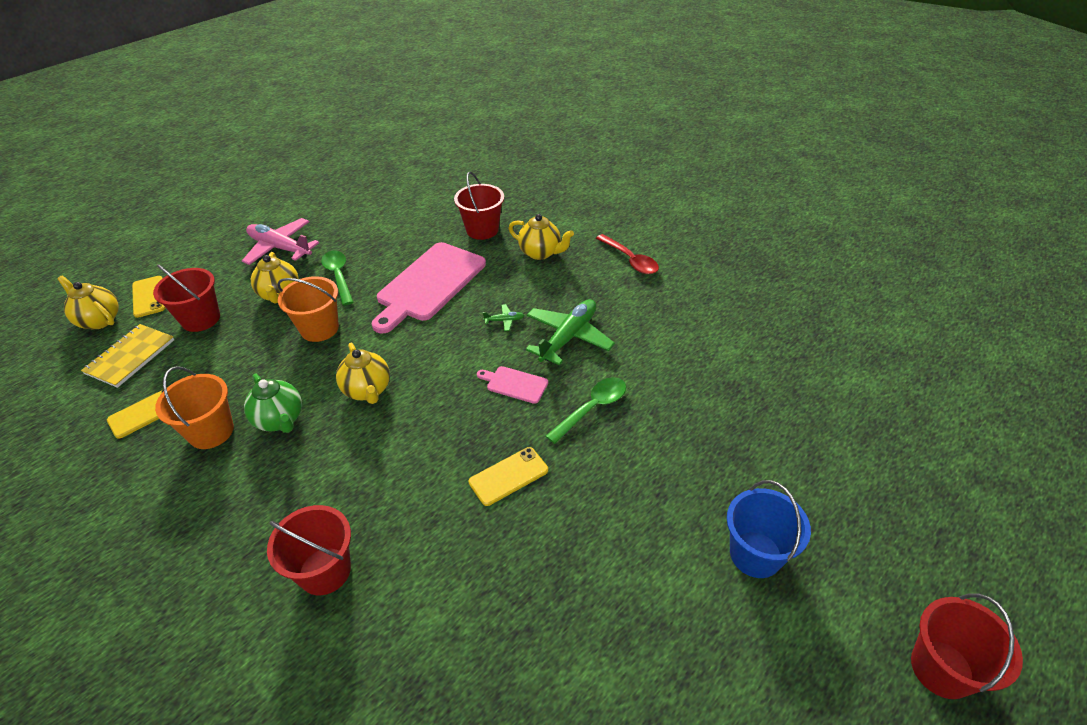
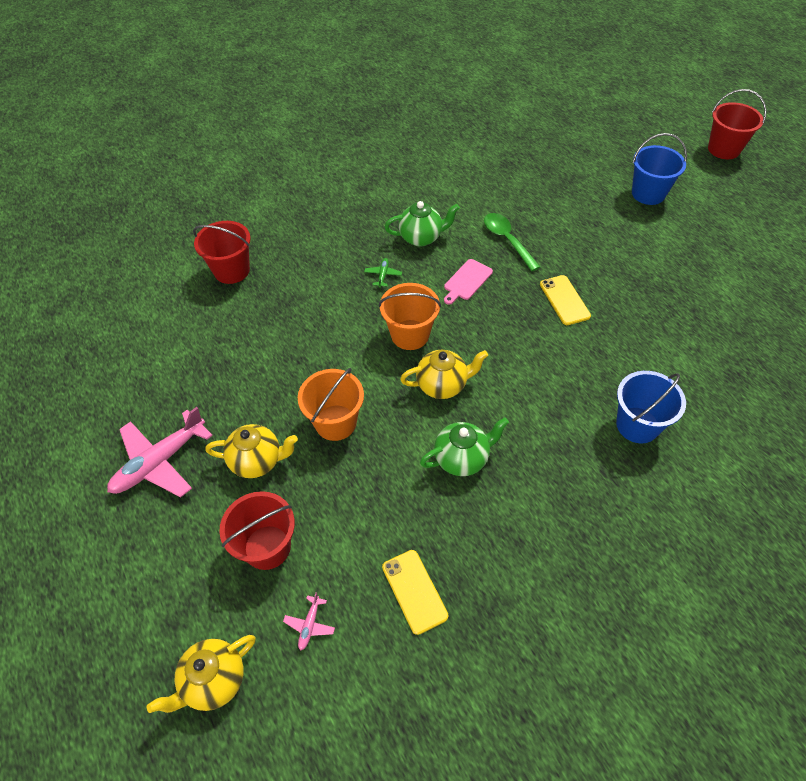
camera: 75 degrees left, 10 degrees up
yellow notebook [81,324,174,388] -> pink plane [283,592,335,651]
yellow phone [132,276,165,318] -> none
orange bucket [155,366,234,449] -> orange bucket moved to [378,283,441,350]
red bucket [267,505,351,595] -> blue bucket [616,371,686,443]
green spoon [321,250,354,306] -> none
pink cutting board [372,242,486,333] -> none
yellow teapot [509,214,574,260] -> none
green plane [526,299,615,365] -> green teapot [385,201,460,247]
red spoon [596,234,659,274] -> none

